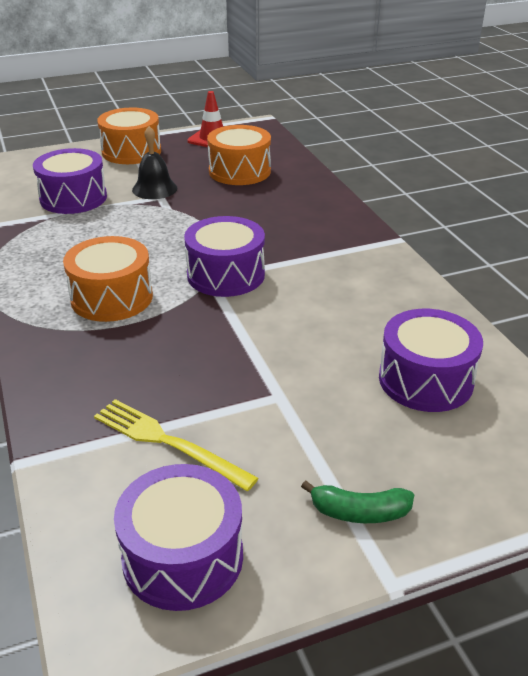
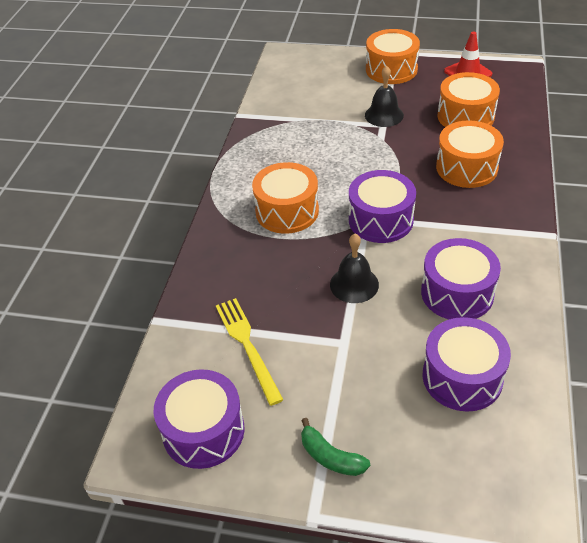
camera: 35 degrees right, 10 degrees up
purple drum [33,148,107,214] -> purple drum moved to [421,238,501,319]
none -> black bell [330,234,379,303]
none -> orange drum [436,120,504,188]

